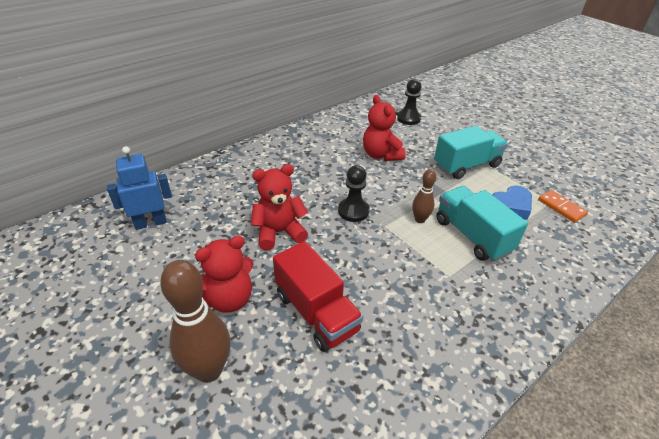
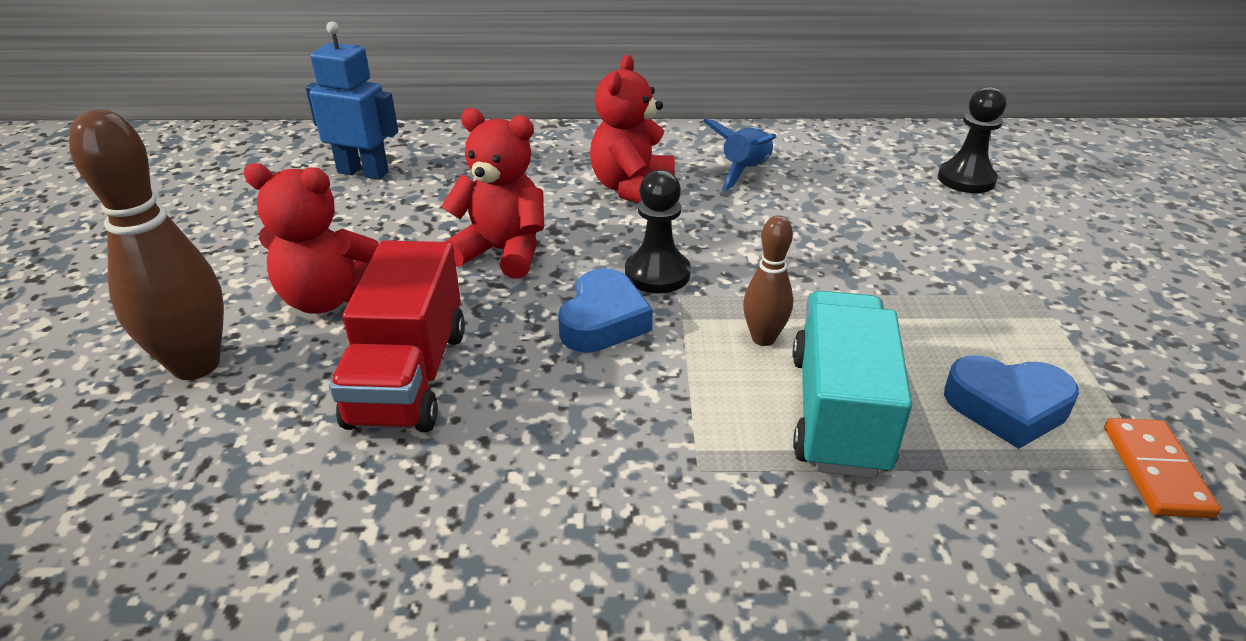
camera: 40 degrees right, 5 degrees down
red teddy bear [363,95,406,161] -> red teddy bear moved to [590,55,675,203]
turquoise truck [434,126,508,179] -> none
none -> blue heart [558,268,653,353]
none -> blue rocket [703,119,777,191]

